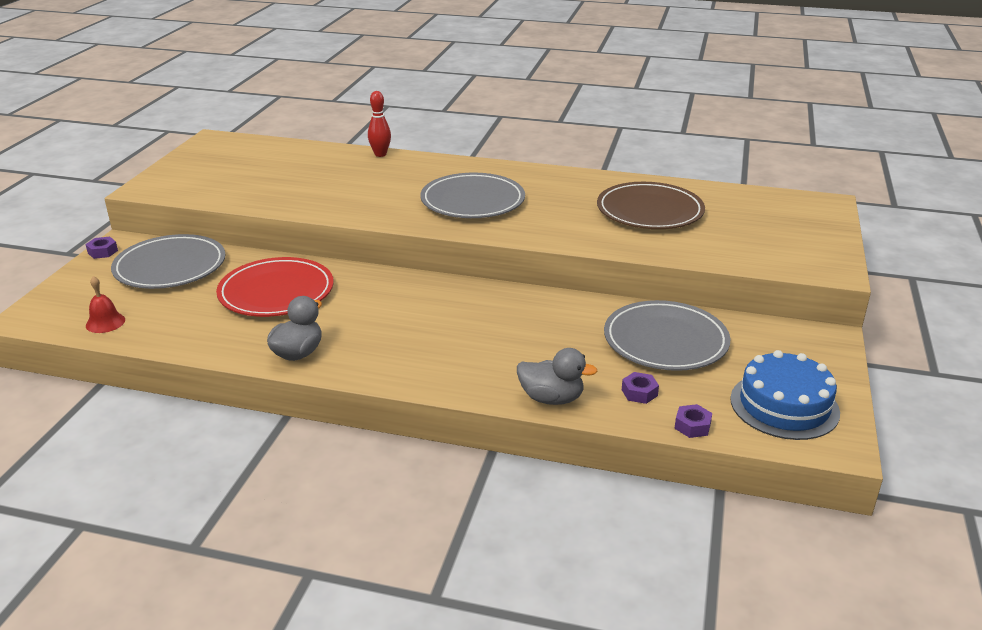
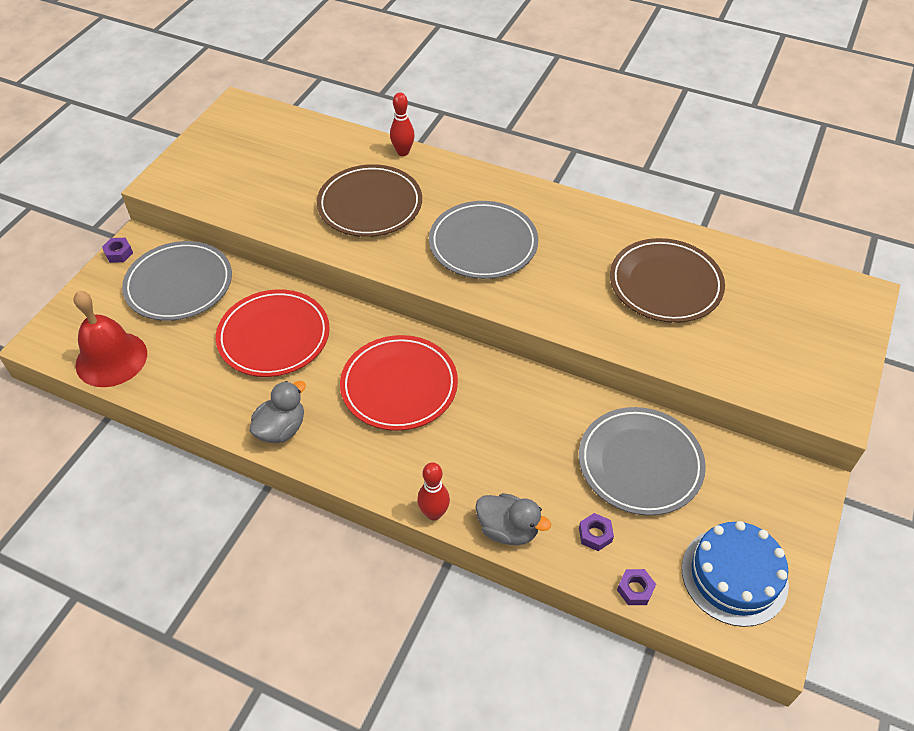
camera: 10 degrees right, 20 degrees up
red bell [86,276,125,333] -> red bell [74,291,147,387], size x1.96
none -> brown plate [317,164,422,237]
none -> red plate [340,335,458,431]
none -> red bowling pin [417,462,450,521]

